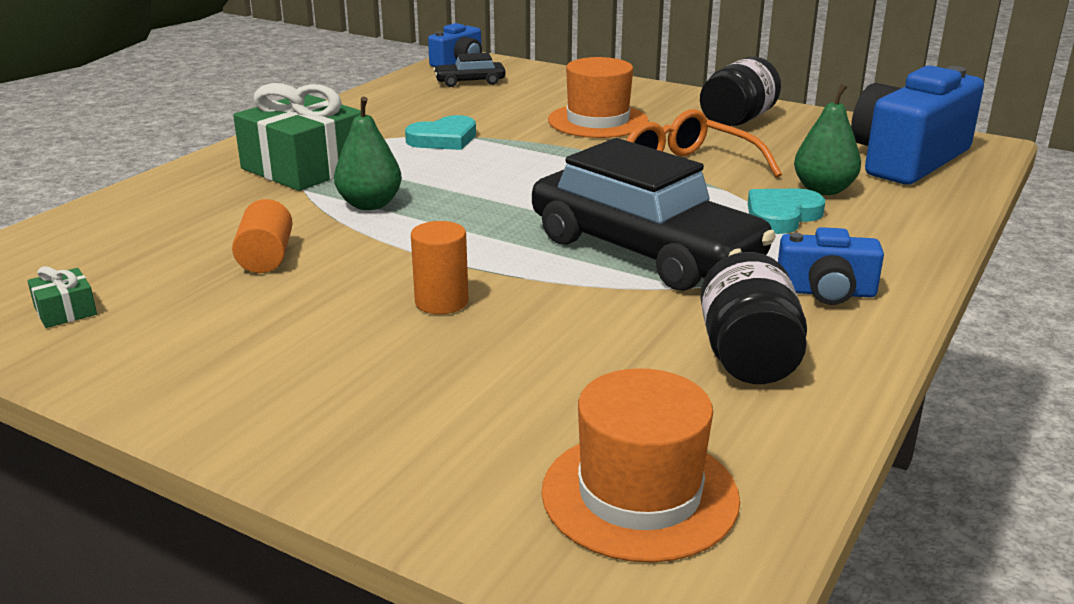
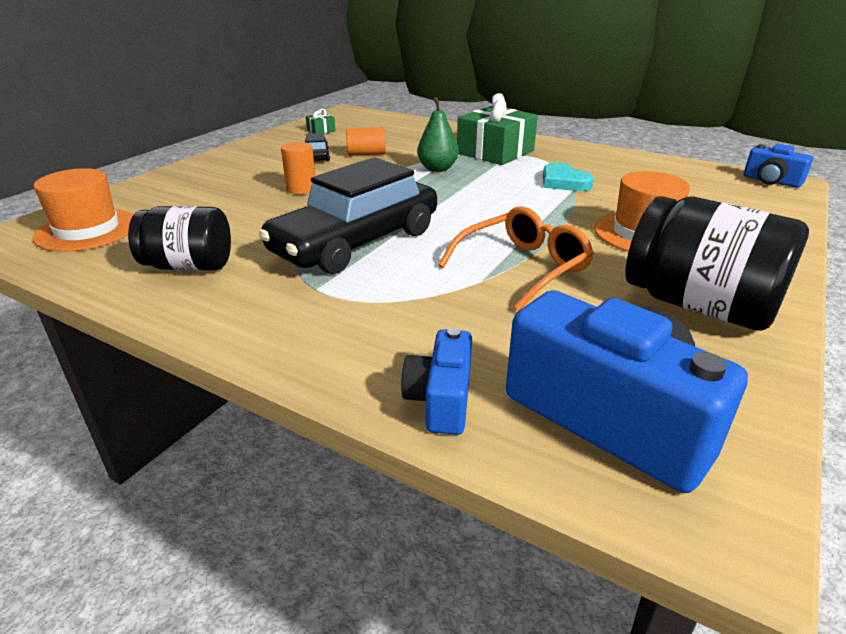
camera: 90 degrees right, 5 degrees up
black car [433,53,505,87] -> black car moved to [305,133,330,161]
black jar [700,57,781,126] -> black jar [626,196,809,331], size x1.52
turquoise heart [748,189,825,234] -> none
blue camera [778,227,884,305] -> blue camera moved to [401,328,472,435]
green pear [794,84,861,195] -> none

